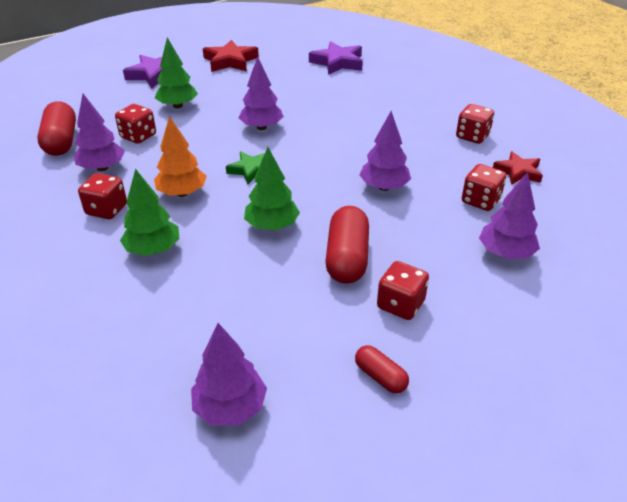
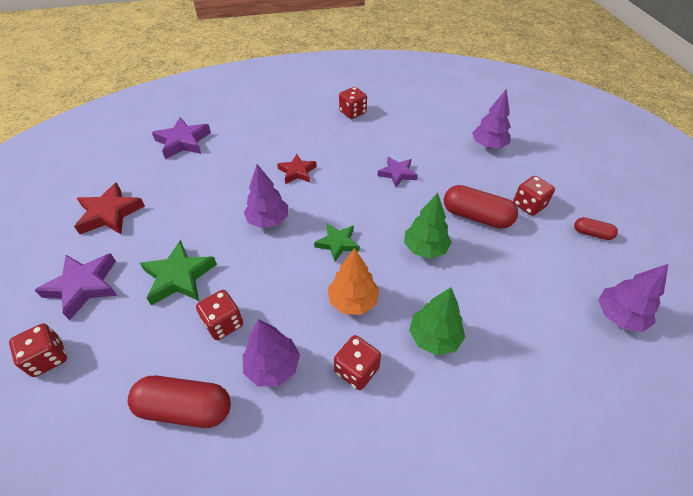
camera: 70 degrees left, 10 degrees up
green tree [155,37,198,109] -> green star [140,240,217,305]
red capsule [355,345,409,393] -> red capsule turned 45 degrees clockwise [574,217,618,240]
purple tree [359,111,411,191] -> purple star [378,157,418,187]
red dice [462,164,506,211] -> red dice moved to [9,323,67,377]
red star [493,151,543,185] -> red star moved to [277,154,317,184]

